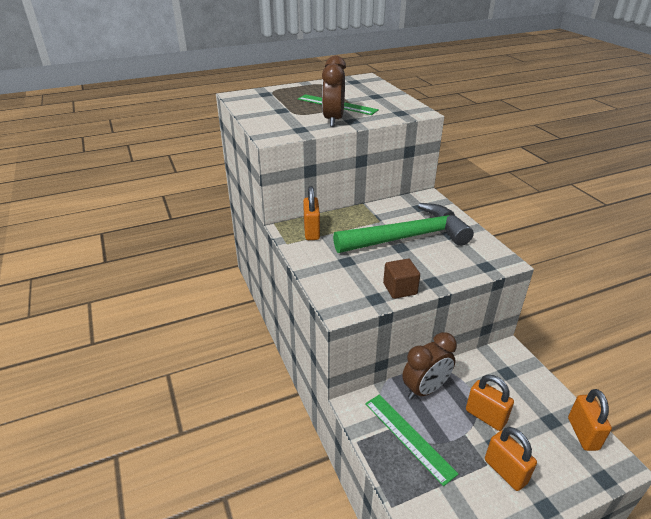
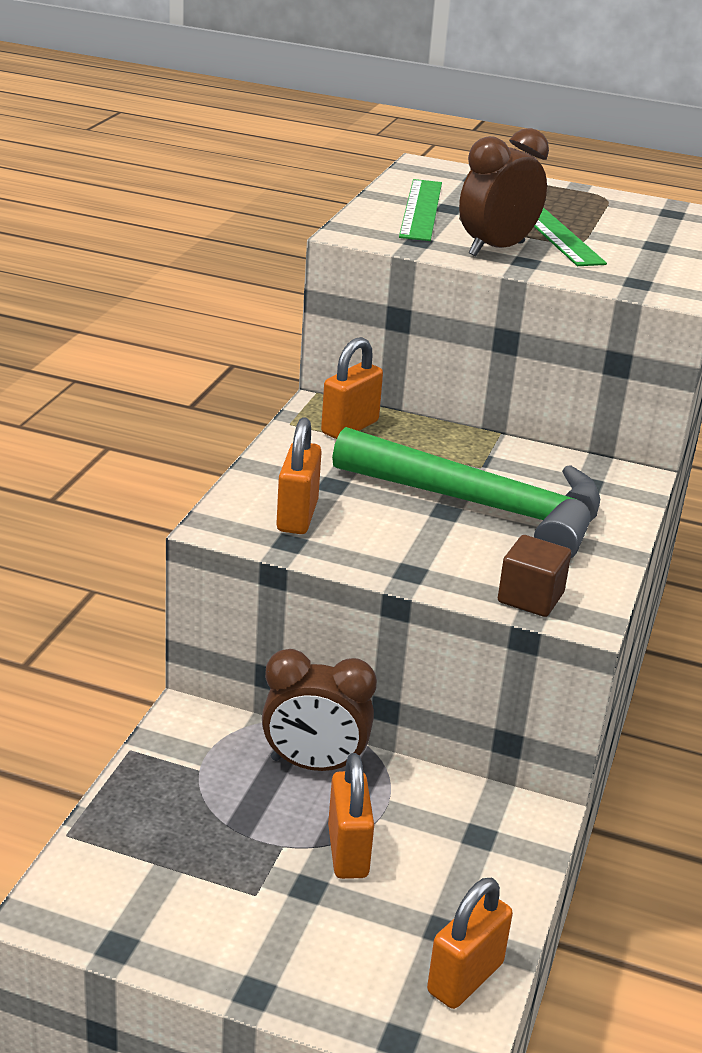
camera: 40 degrees right, 5 degrees down
green ruler [365,394,458,486] -> green ruler moved to [399,179,442,241]
brown cube [383,259,420,299] -> brown cube moved to [498,535,571,617]
orange padlock [485,427,537,491] -> orange padlock moved to [276,417,322,534]

